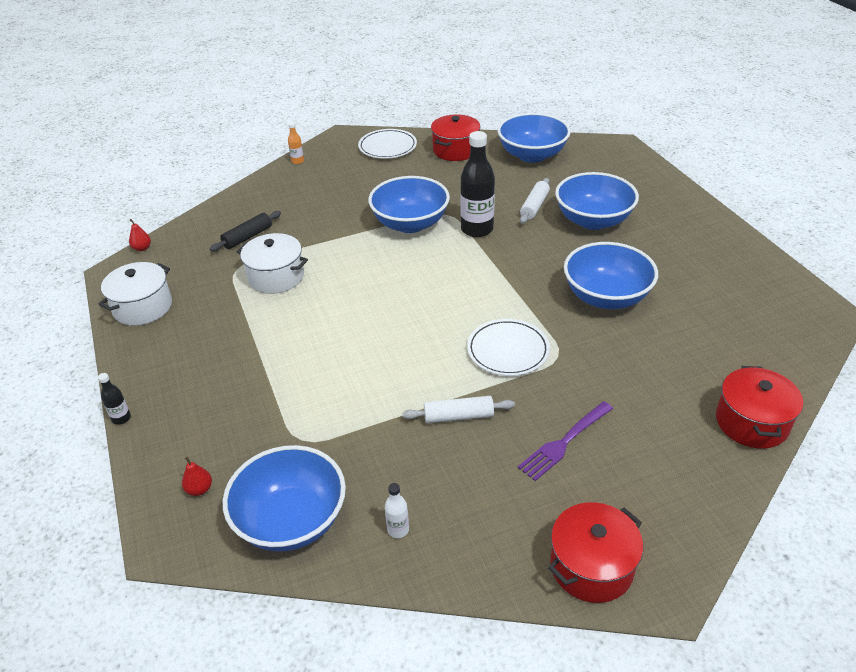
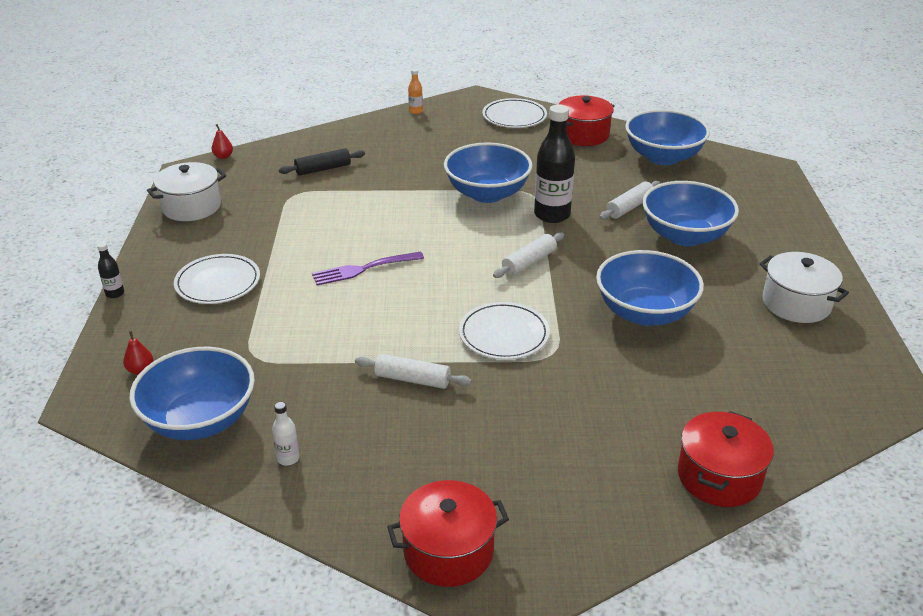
camera: 20 degrees right, 5 degrees down
white pot [237,233,308,294] -> white pot moved to [759,252,849,323]
purple fork [518,401,613,481] -> purple fork moved to [312,252,424,286]
none -> white plate [174,254,260,304]
none -> white rolling pin [493,232,564,278]

